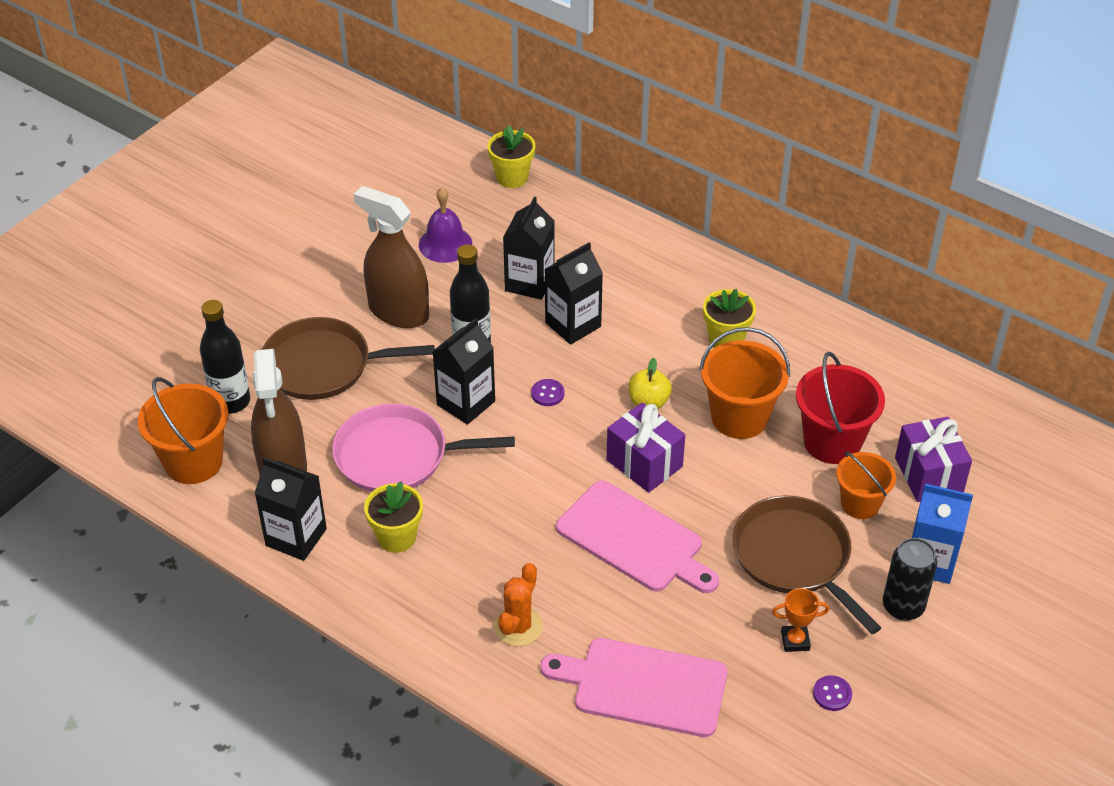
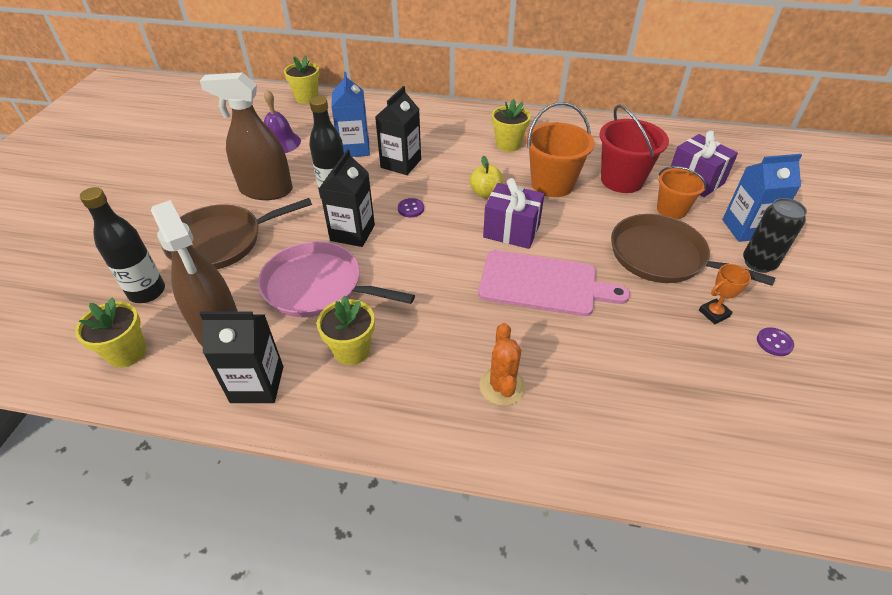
camera: 25 degrees left, 0 degrees up
orange bucket [138,377,228,484] -> yellow flower pot [75,298,146,368]
pink pan [332,404,515,492] -> pink pan turned 45 degrees clockwise [258,241,415,318]
black carton [503,197,555,300] -> blue carton [331,72,370,157]
pink cutting board [540,638,728,737] -> none

